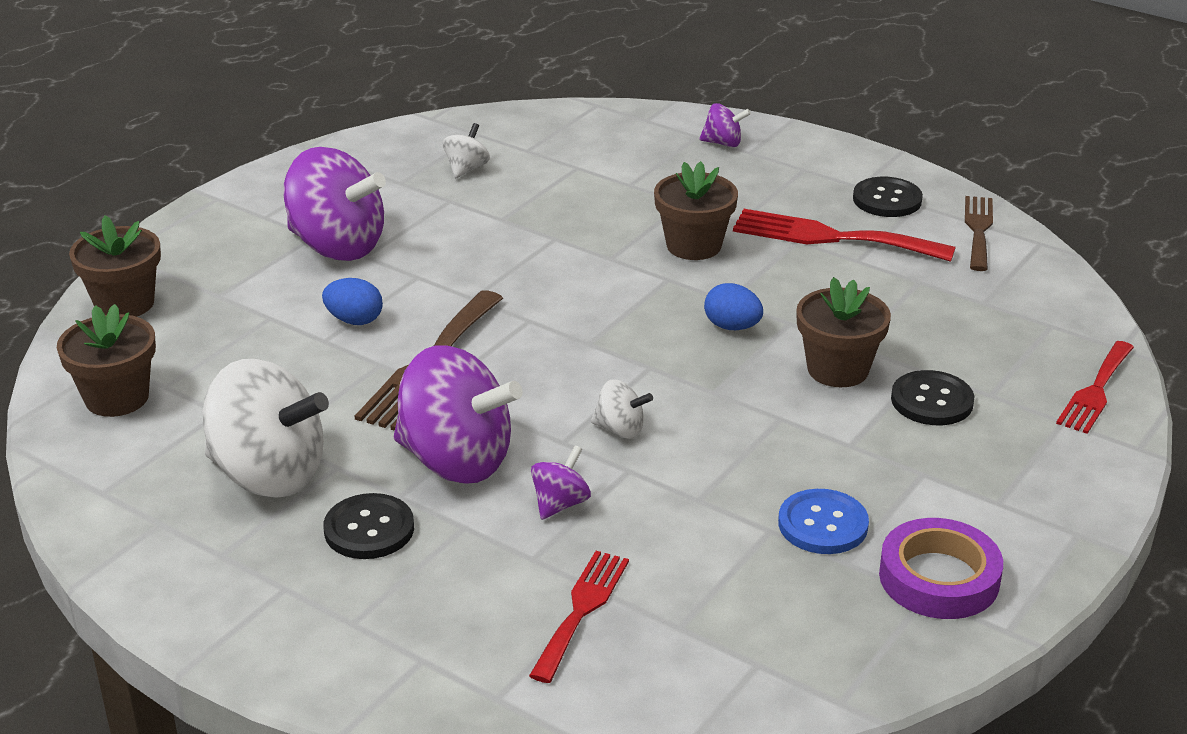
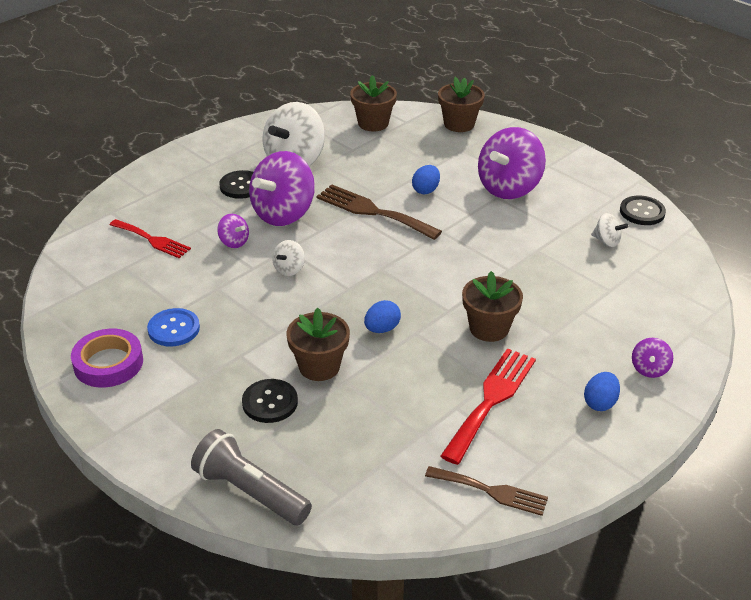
camera: 100 degrees right, 5 degrees up
black button [853,177,923,217] -> black button moved to [620,196,666,225]
red fork [1056,341,1134,434] -> grey flashlight [191,429,312,525]
none -> blue egg [584,372,620,411]

